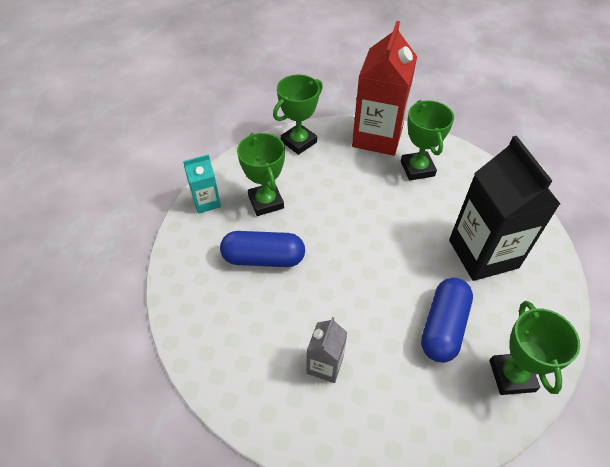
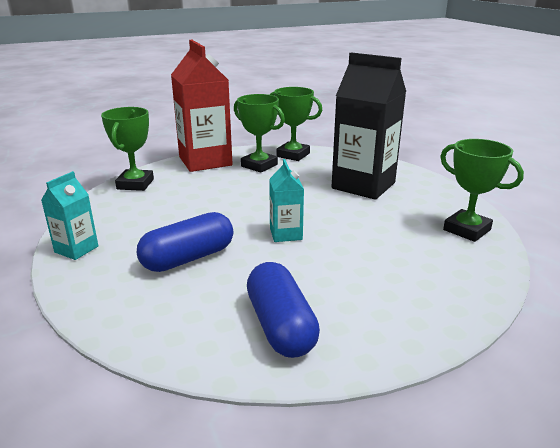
camera: 40 degrees left, 25 degrees down
green trophy [237,133,285,216] -> green trophy moved to [270,87,322,161]
grey carton [307,317,347,383] -> none
blue capsule [421,278,473,363] -> blue capsule moved to [247,262,320,358]
none -> turquoise carton [269,159,304,242]

